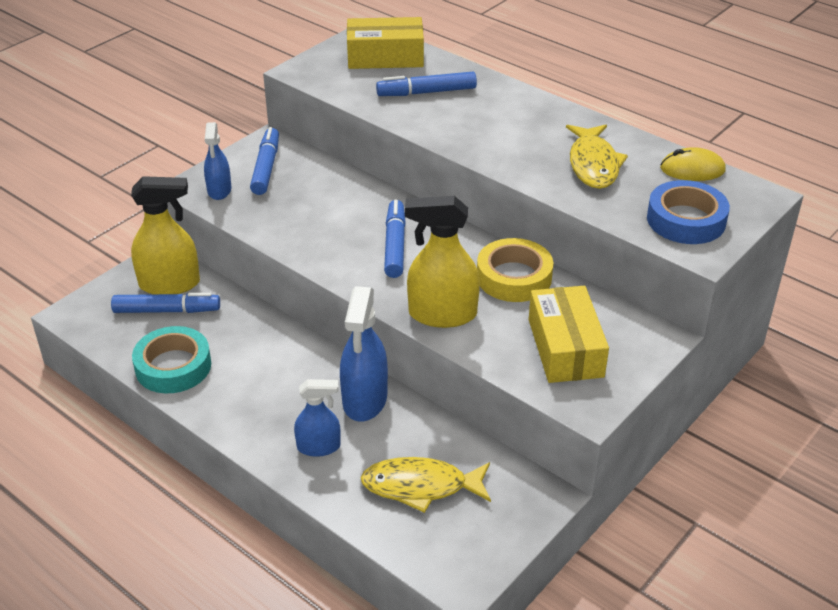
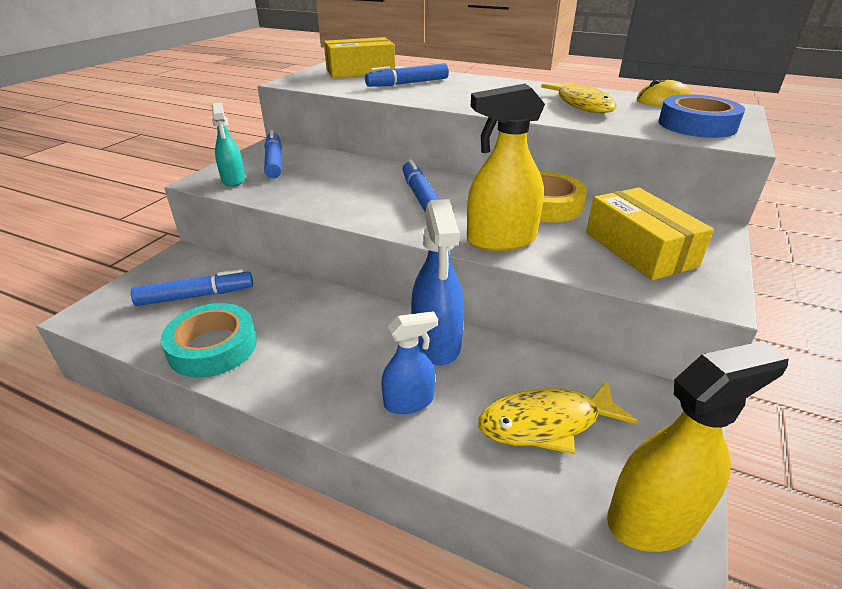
camera: 15 degrees left, 5 degrees down
yellow spray bottle [131,176,200,294] -> yellow spray bottle moved to [607,341,789,552]
blue spray bottle [204,122,231,200] -> turquoise spray bottle [212,103,245,186]

